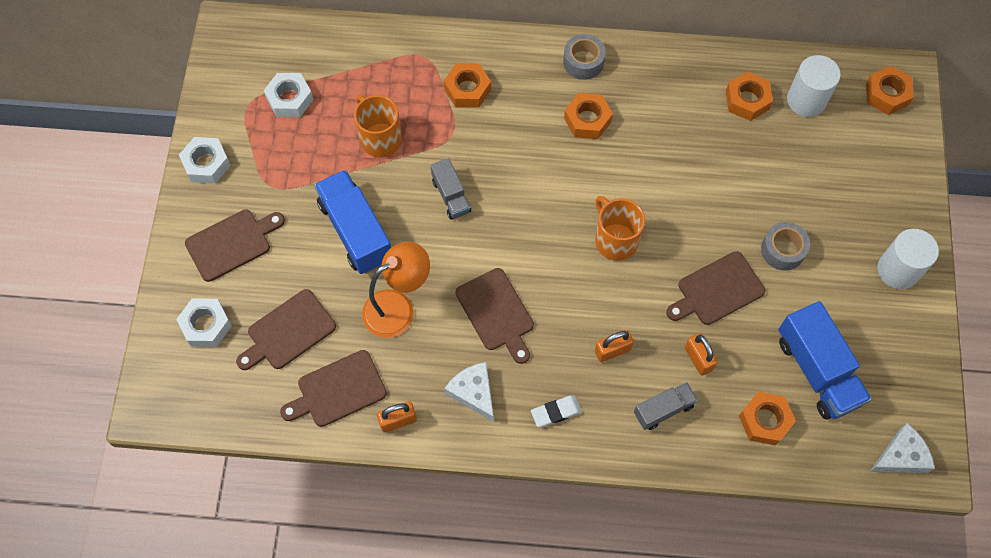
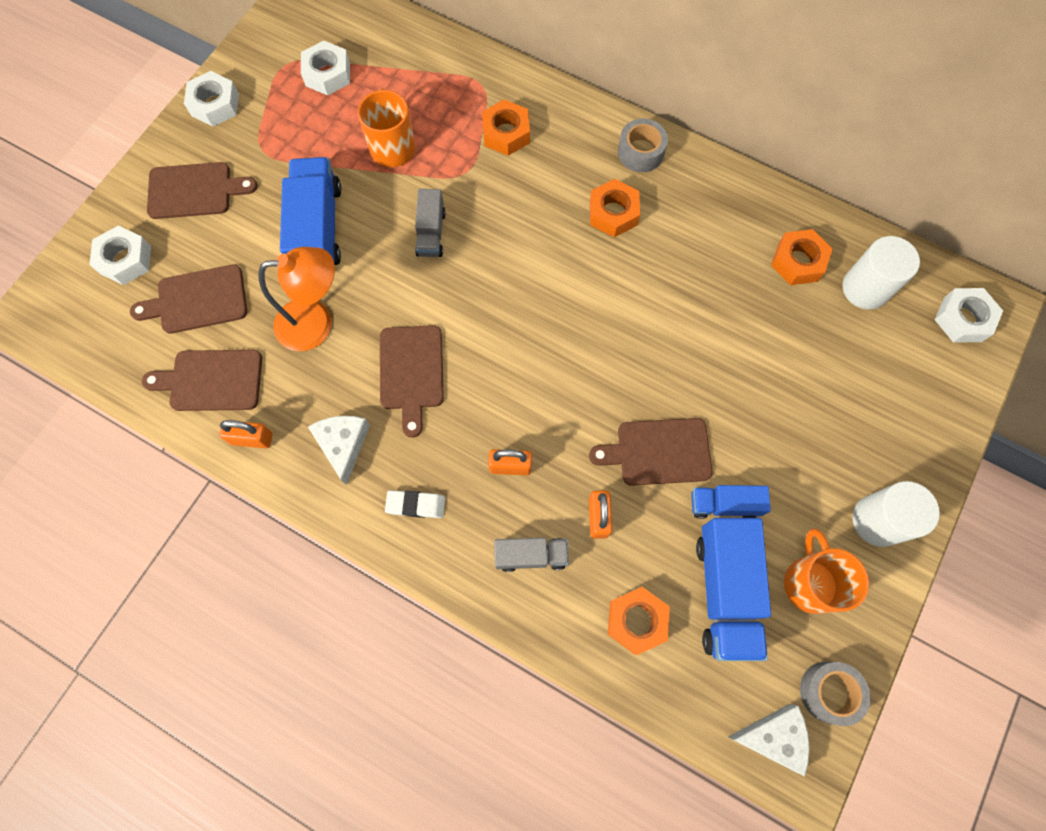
camera: 25 degrees right, 5 degrees up
orange mug [595,196,645,261] -> orange mug moved to [784,529,869,614]
grey tape [761,222,810,271] -> grey tape moved to [800,662,871,726]
orange nut [866,66,914,115] -> white nut [935,288,1003,342]
none -> blue truck [691,485,771,519]

